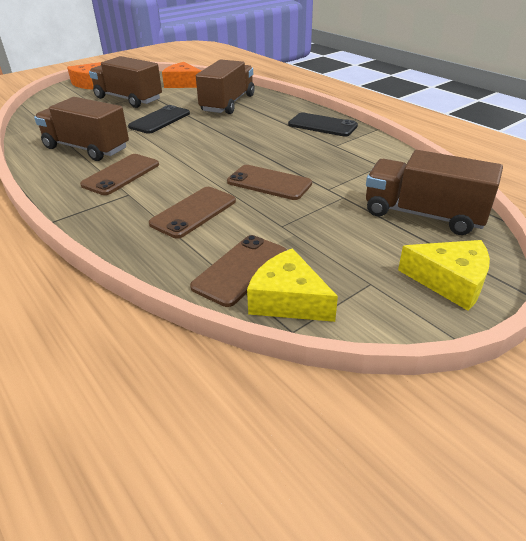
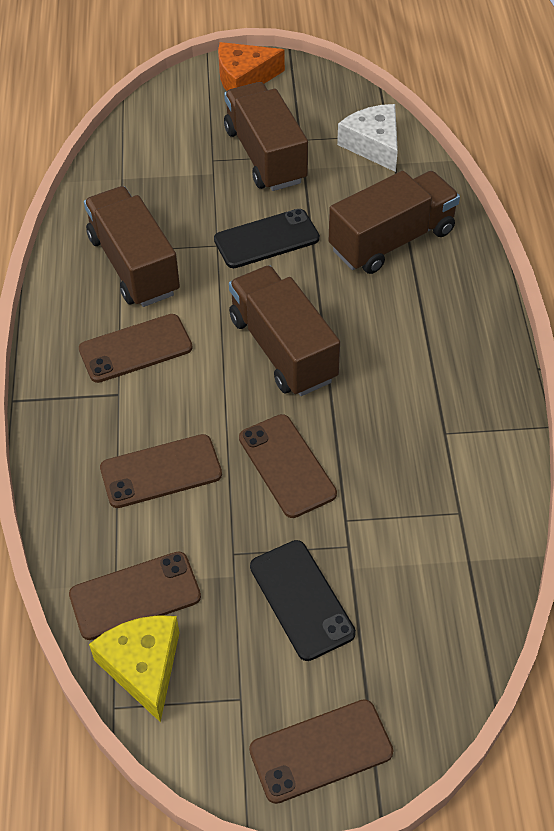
camera: 35 degrees right, 15 degrees up
orange cheese [162,62,201,88] -> white cheese [337,104,398,172]
black phone [288,112,358,137] -> black phone moved to [250,540,356,661]
brown truck [366,150,503,235] -> brown truck moved to [229,265,340,396]
yellow cheese [398,240,490,311] -> brown phone [249,699,393,804]

